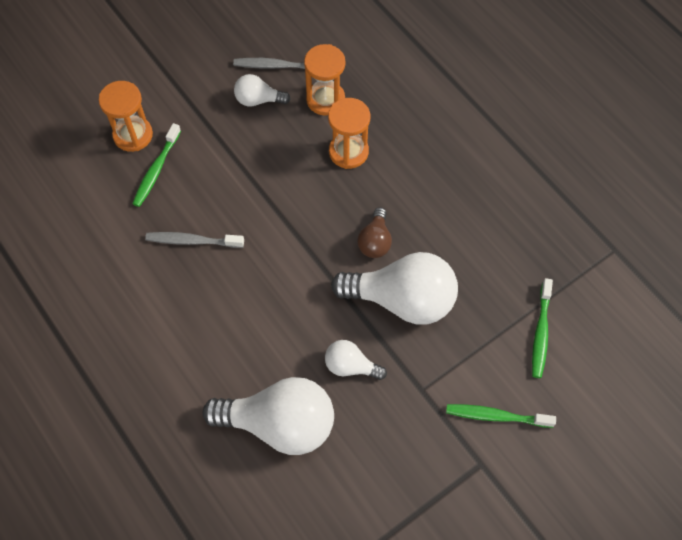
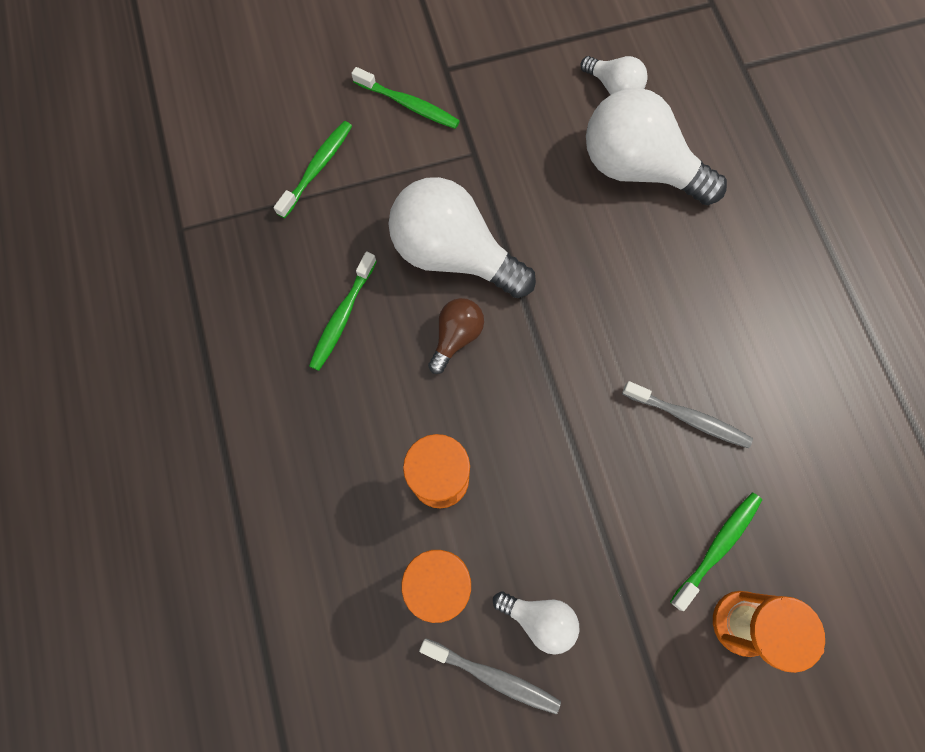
camera: 160 degrees left, 10 degrees up
white light bulb [325,340,387,380] -> white light bulb moved to [581,56,648,95]
none -> green toothbrush [309,252,377,371]

